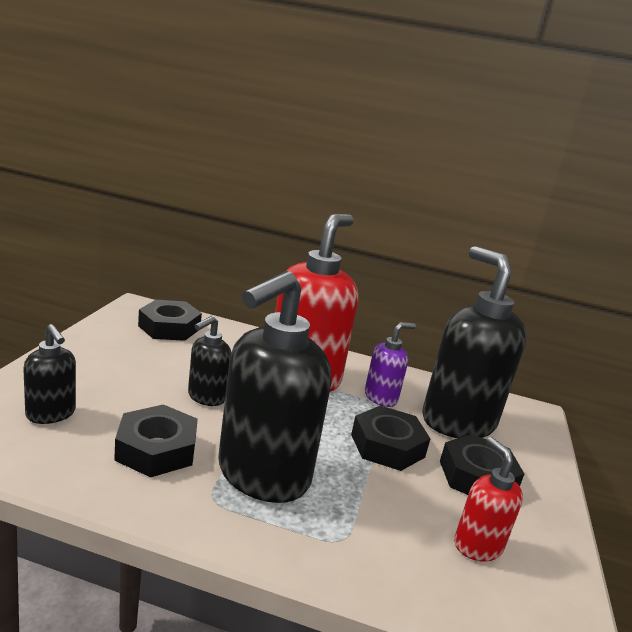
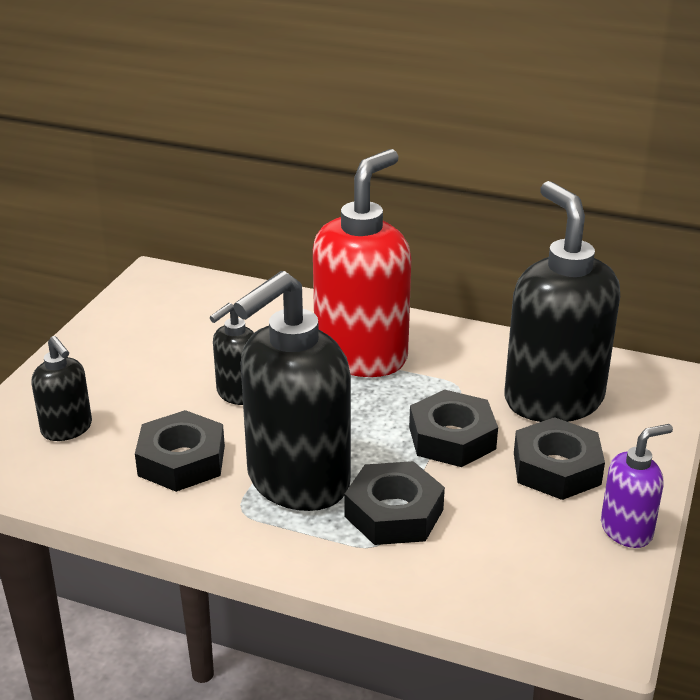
camera: 10 degrees right, 10 degrees up
black nut [138,300,202,341] -> black nut moved to [344,461,445,545]
purple soap dispenser [365,322,416,407] -> purple soap dispenser moved to [601,424,673,548]
red soap dispenser [454,437,523,562] -> none

